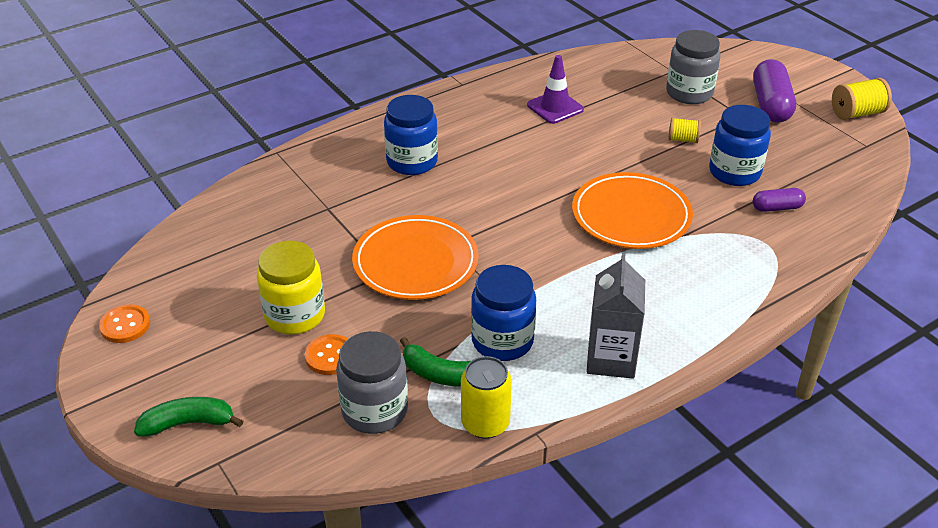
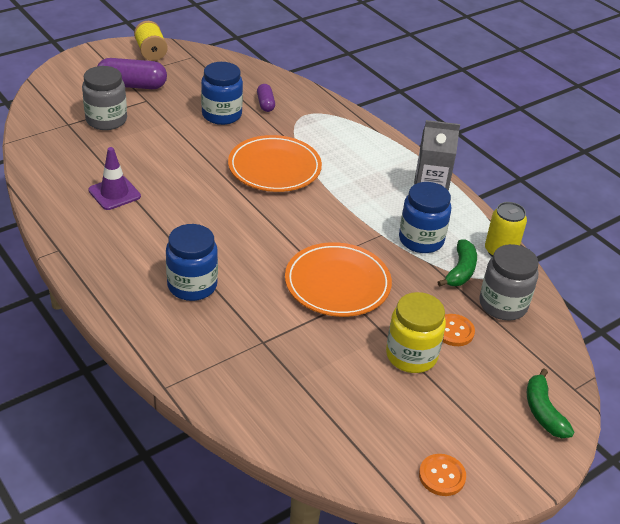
camera: 95 degrees left, 0 degrees up
yellow spool [668,118,701,143] -> none

